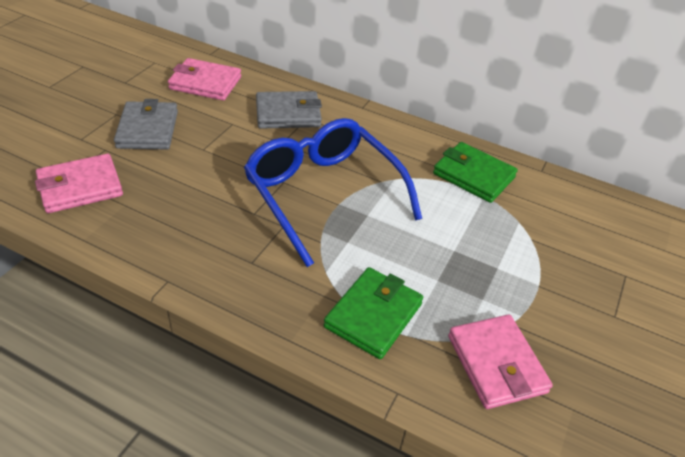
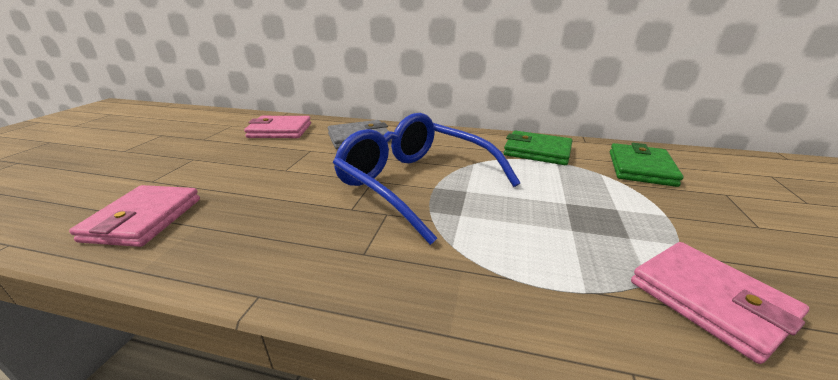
camera: 10 degrees left, 15 degrees down
pink wallet [35,154,123,213] -> pink wallet turned 45 degrees counterclockwise [69,185,200,247]
grey wallet [114,99,178,149] -> none
green wallet [324,267,423,359] -> green wallet moved to [610,143,683,187]

